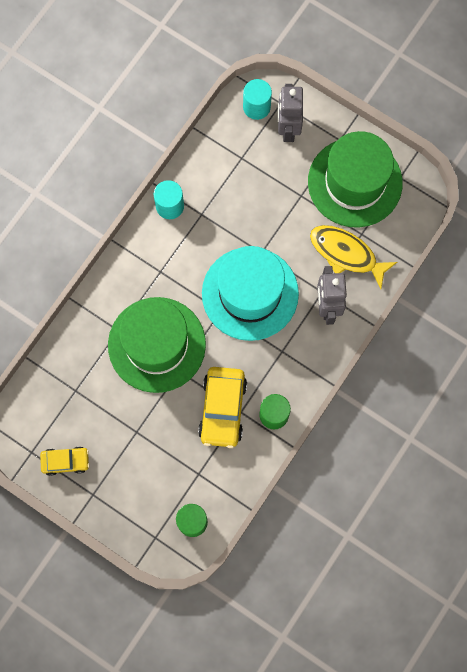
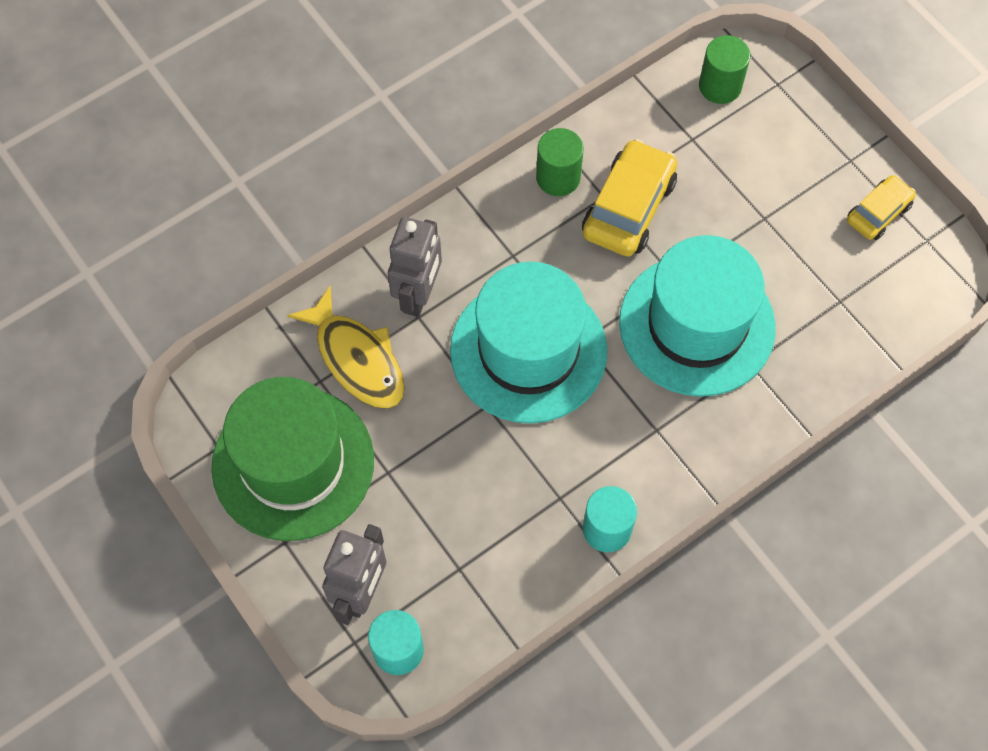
camera: 160 degrees left, 10 degrees down
yellow car [40,447,90,476] -> yellow car turned 120 degrees clockwise [847,175,916,240]
green hat [108,297,206,393] -> turquoise hat [619,235,776,397]

